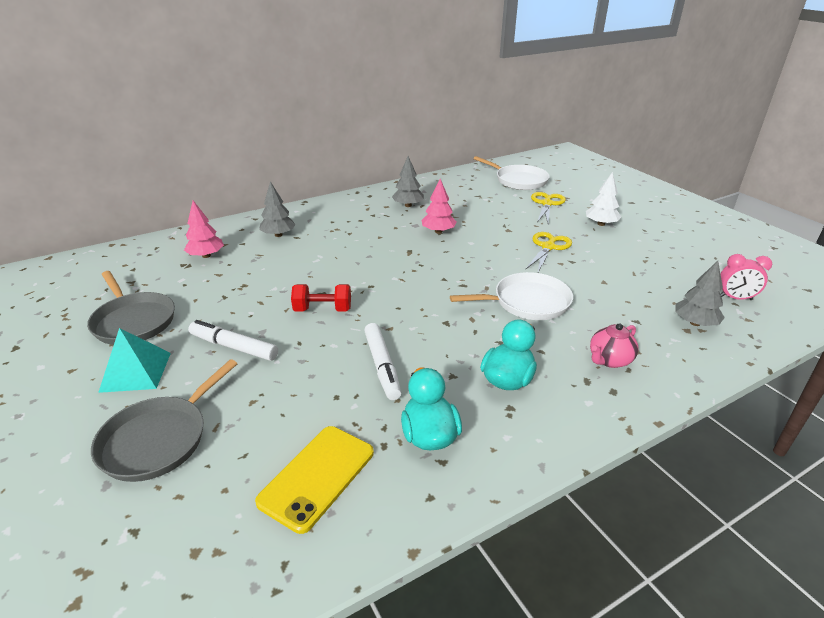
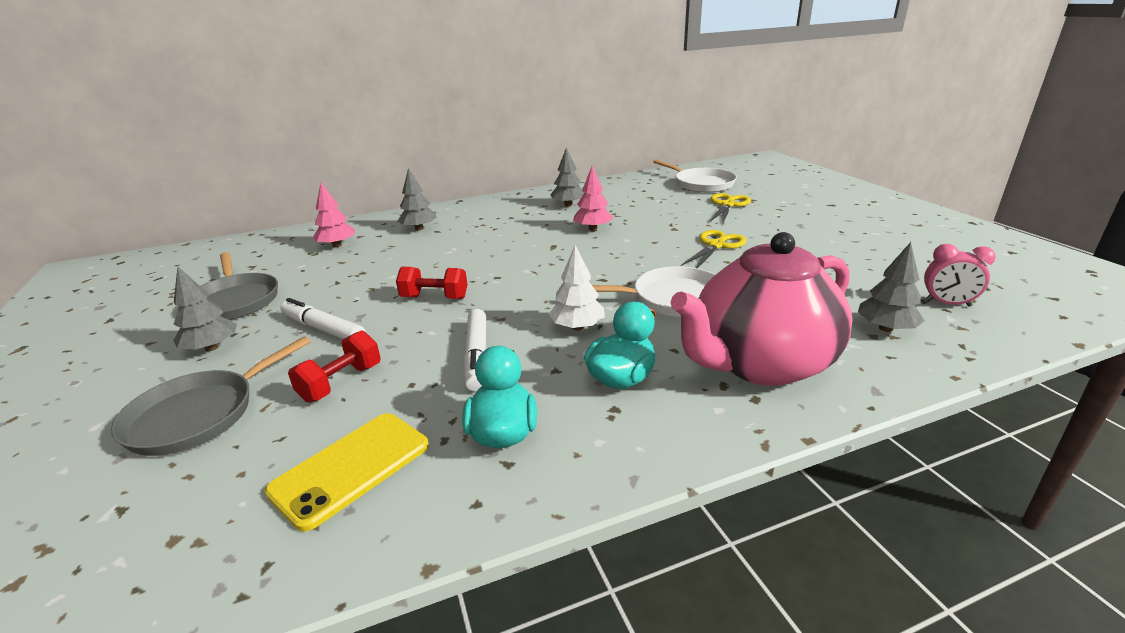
camera: 10 degrees right, 5 degrees down
turquoise pyramid [98,328,171,393] -> grey tree [173,267,237,351]
white tree [586,172,621,226] -> white tree moved to [549,245,605,330]
pink teapot [590,323,638,368] -> pink teapot [670,232,853,386], size x2.45
none -> red dumbbell [288,330,381,403]

